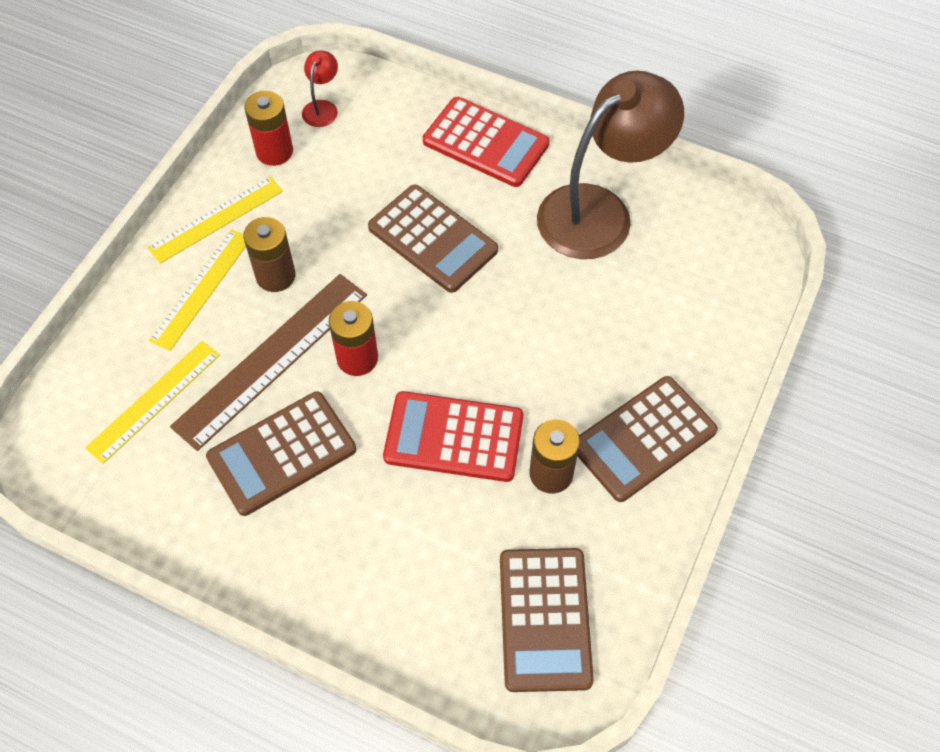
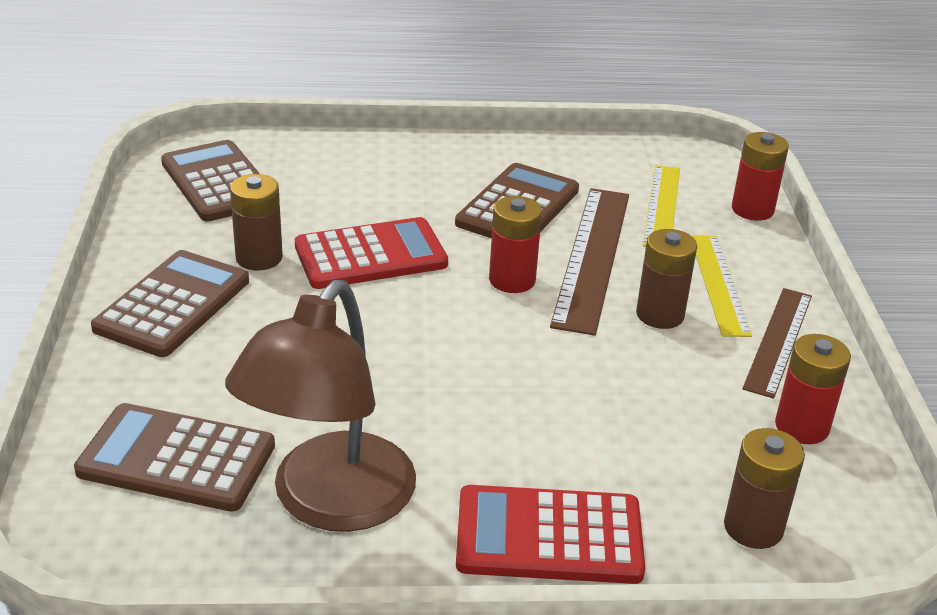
camera: 150 degrees right, 25 degrees down
yellow ruler [148,176,283,264] -> brown ruler [742,288,812,399]
red lamp [302,51,338,127] -> none
brown calculator [368,185,498,293] -> brown calculator moved to [74,403,275,512]
none -> brown battery [724,428,805,549]
none -> red battery [732,132,789,221]

